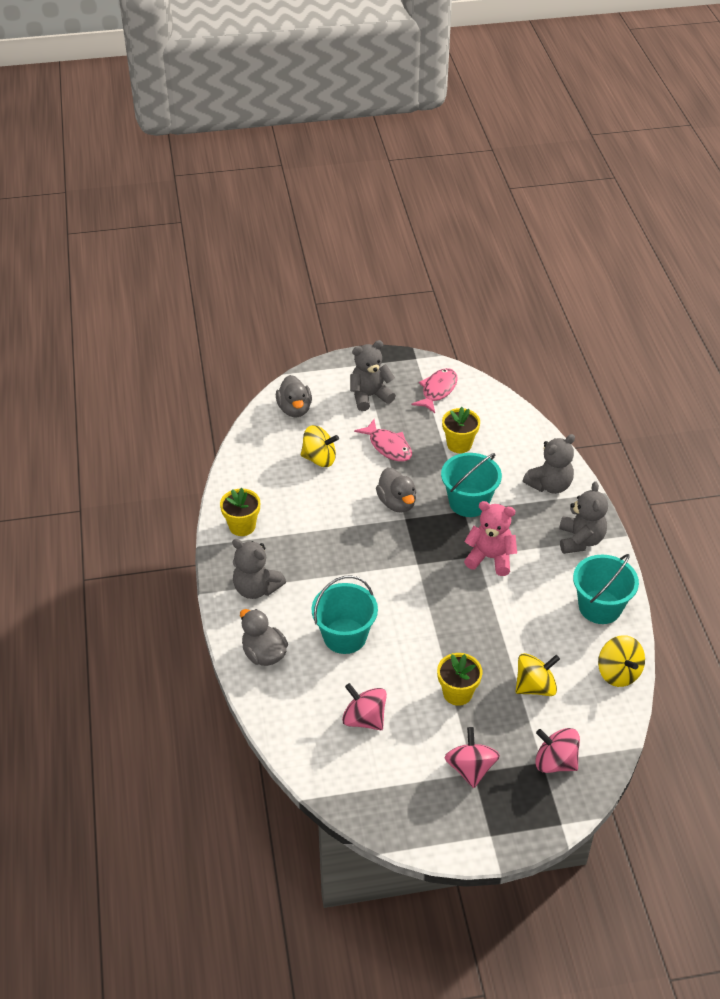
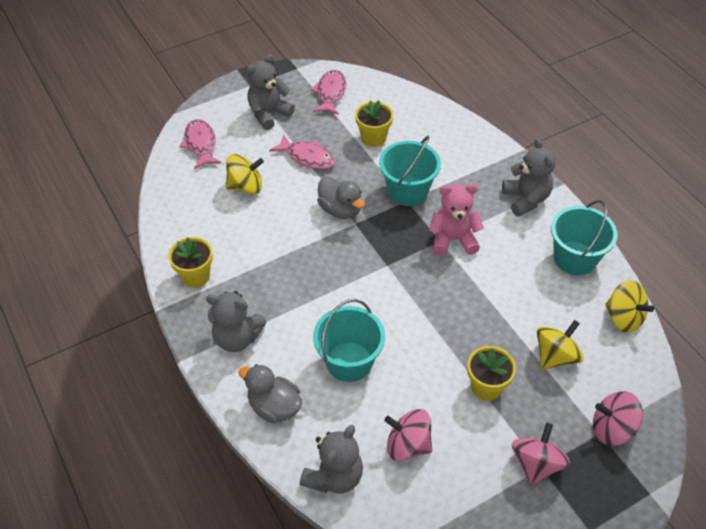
camera: 20 degrees left, 5 degrees up
grey duck [276,375,312,417] -> pink fish [180,119,221,169]
pink spinning top [445,727,500,788] -> pink spinning top turned 45 degrees clockwise [512,423,570,485]
grey teddy bear [523,434,575,494] -> grey teddy bear moved to [300,425,363,494]

